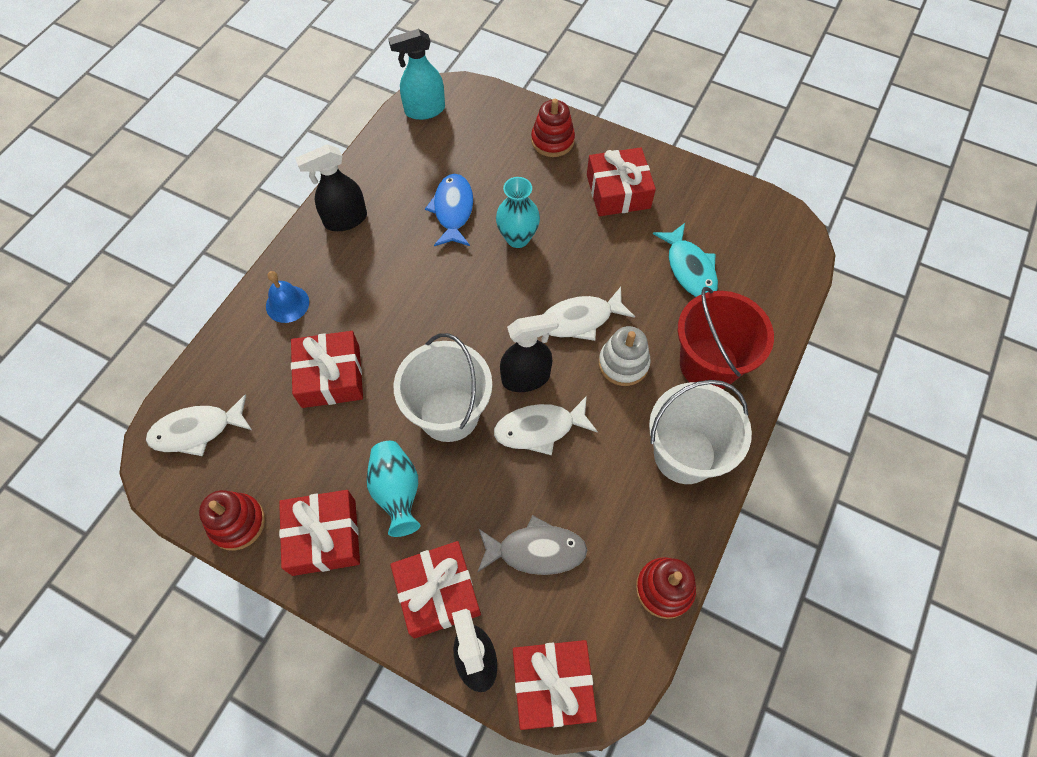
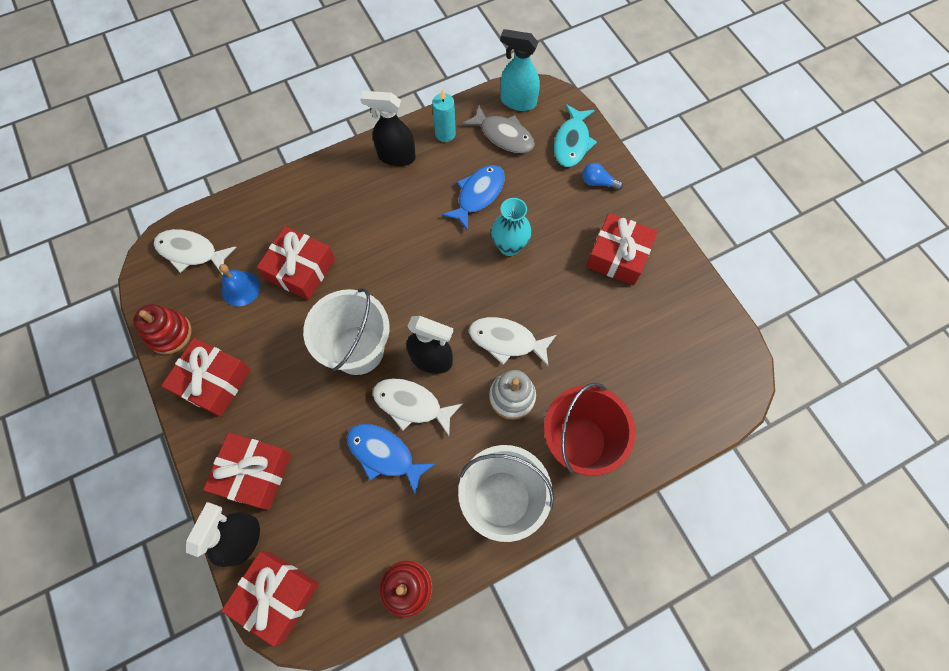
camera: 35 degrees right, 5 degrees up
blue bell [266,271,309,323] -> blue bell moved to [219,264,260,306]
turquoise vase [367,441,421,537] -> none
grey fish [477,515,587,575] -> grey fish moved to [462,105,535,153]
red stacking toy [531,99,575,157] -> blue light bulb [582,163,623,191]
turquoise fish [653,223,718,297] -> turquoise fish moved to [554,104,597,167]
none -> blue fish [347,424,436,496]
none -> turquoise candle [432,89,456,142]

